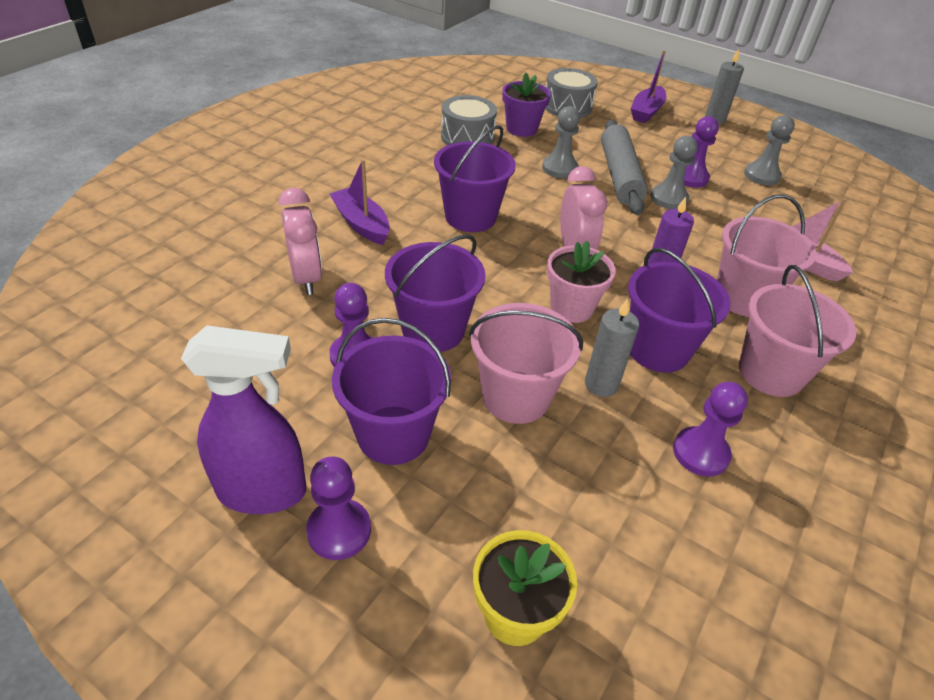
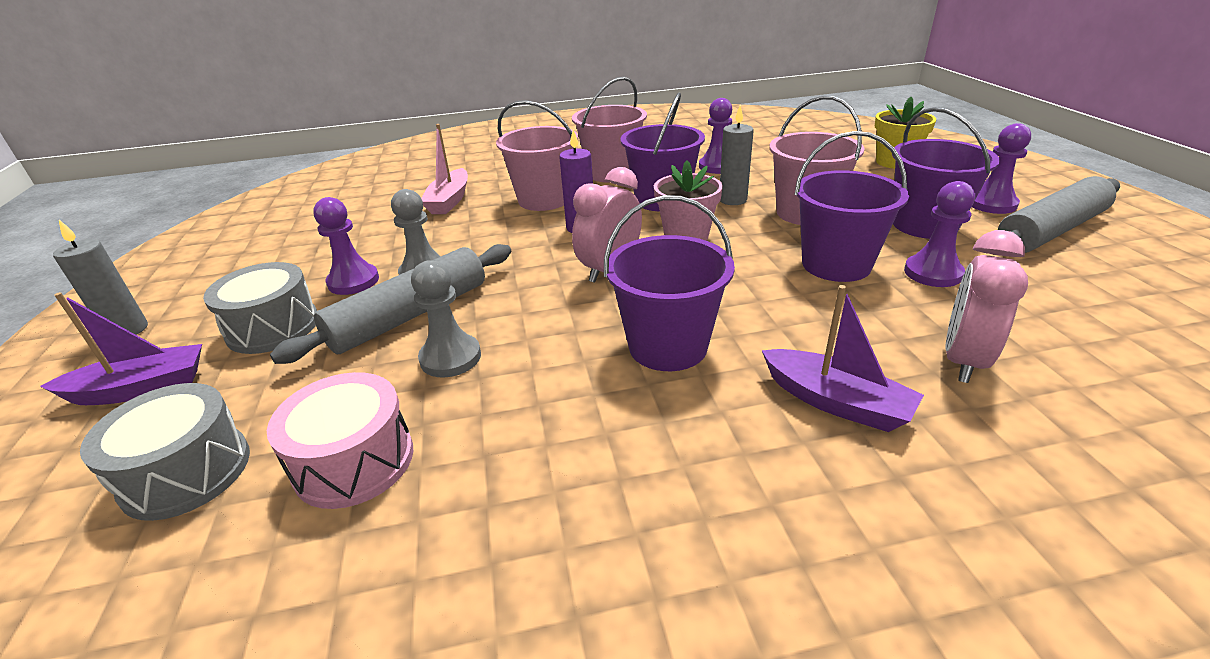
camera: 130 degrees left, 10 degrees down
purple spray bottle [181,325,306,514] -> grey rolling pin [998,176,1120,253]
purple boat [330,159,390,245] -> purple boat turned 60 degrees counterclockwise [762,285,924,432]
grey drum [441,95,497,145] -> grey drum moved to [203,262,317,354]
purple flower pot [502,73,551,137] -> pink drum [267,372,413,509]
grey pawn [744,115,795,185] -> none

